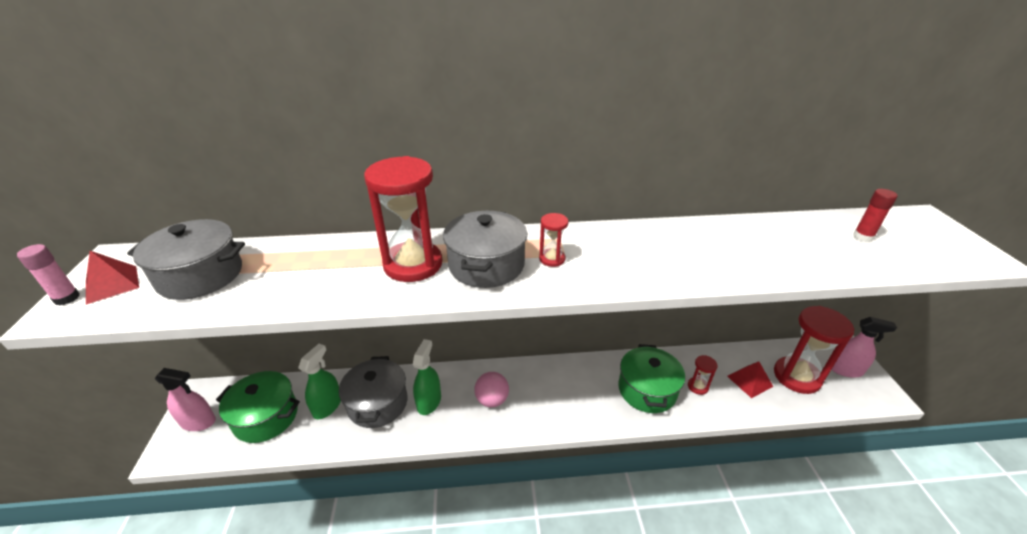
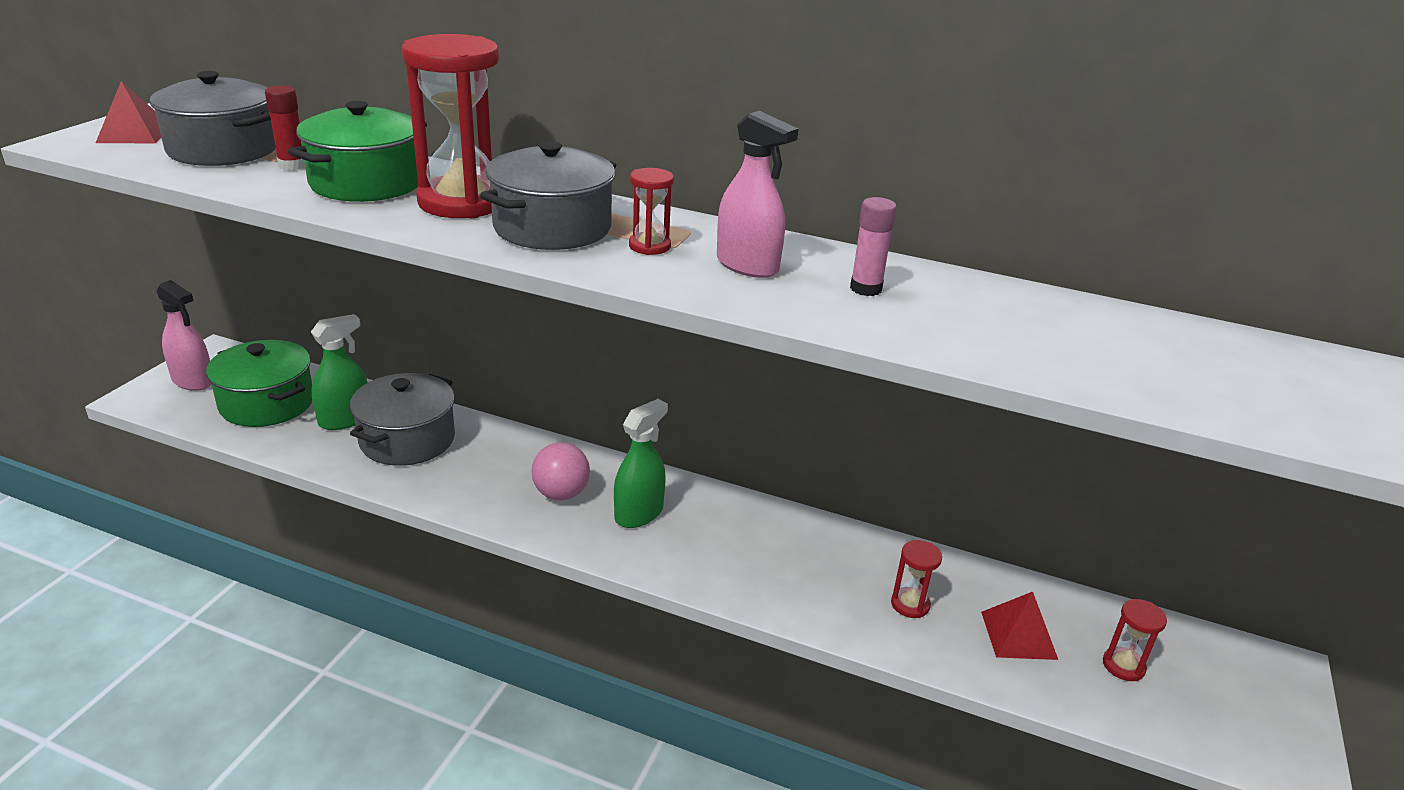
camera: 25 degrees right, 5 degrees down
pink glue stick [17,244,80,306] -> pink glue stick moved to [850,197,897,296]
green spray bottle [413,339,441,415] -> green spray bottle moved to [614,399,668,528]
green pot [618,344,685,413] -> green pot moved to [288,101,427,202]
red hourglass [774,306,854,394] -> red hourglass [1103,599,1167,681], size x0.45
pink spray bottle [831,317,897,378] -> pink spray bottle moved to [717,111,798,278]
red glue stick [853,189,898,242] -> red glue stick moved to [265,86,305,170]

